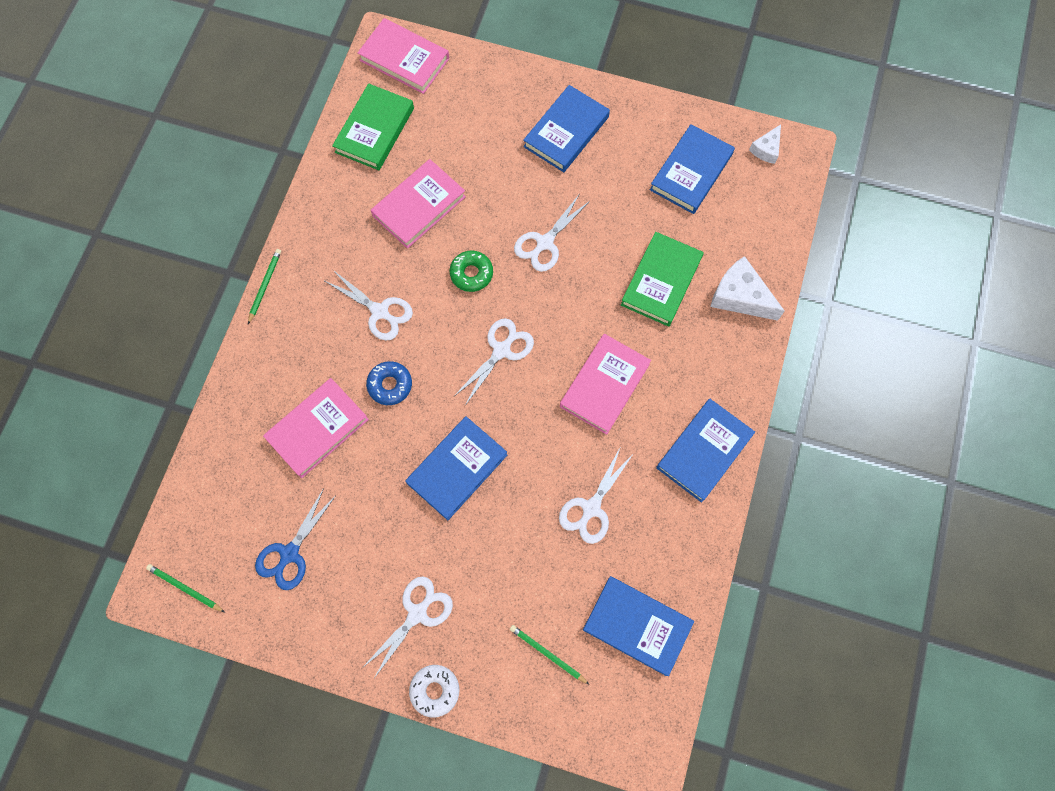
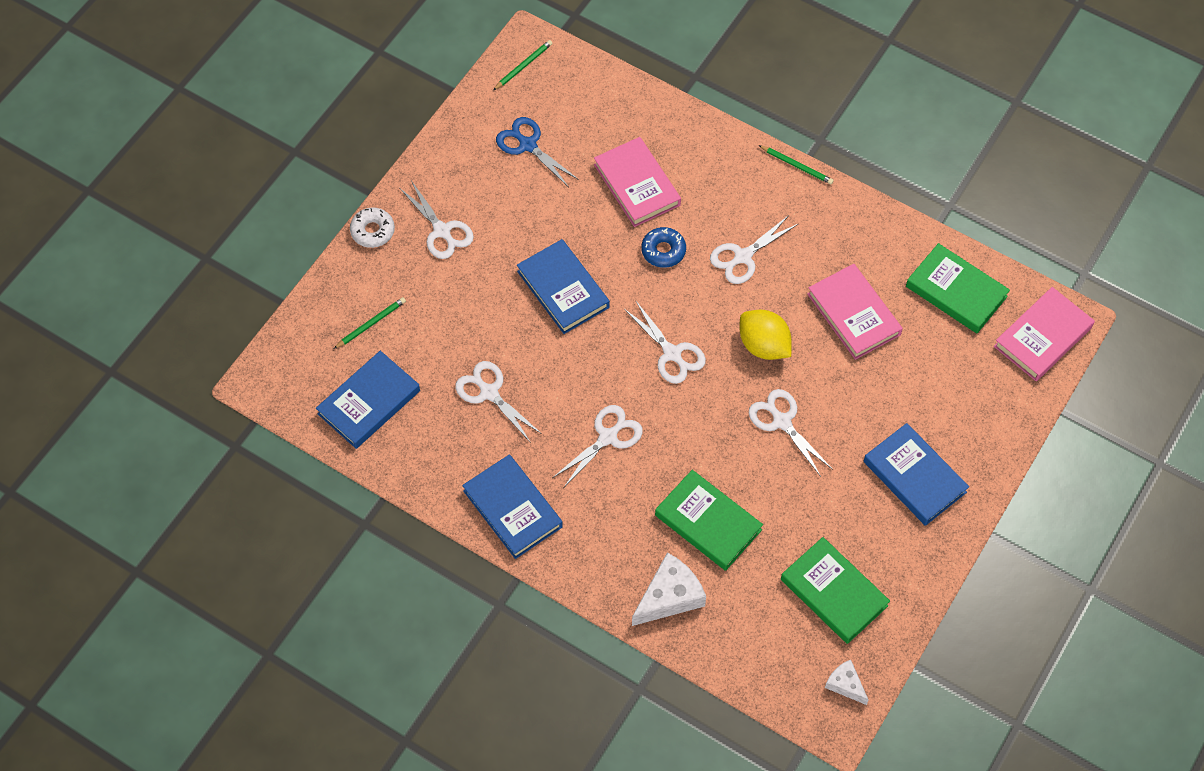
camera: 105 degrees right, 10 degrees down
green donut [450,251,493,292] -> yellow lemon [740,310,791,360]
pink book [560,334,651,435] -> white scissors [552,405,643,487]
blue book [650,124,735,214] -> green book [781,537,890,644]

